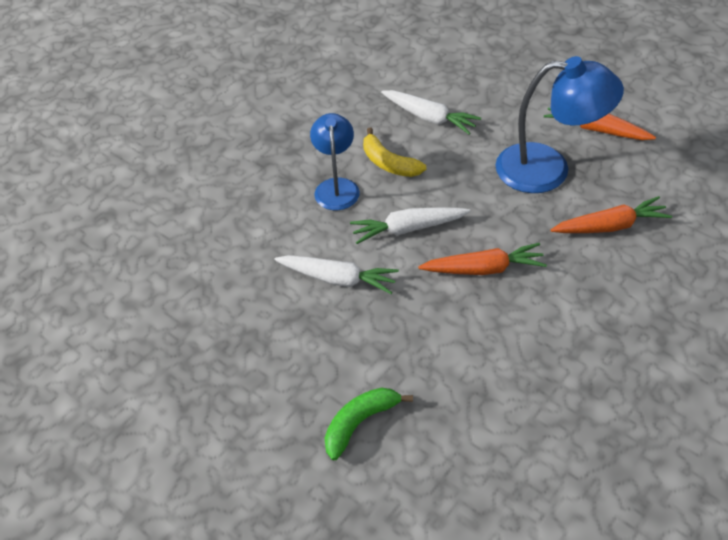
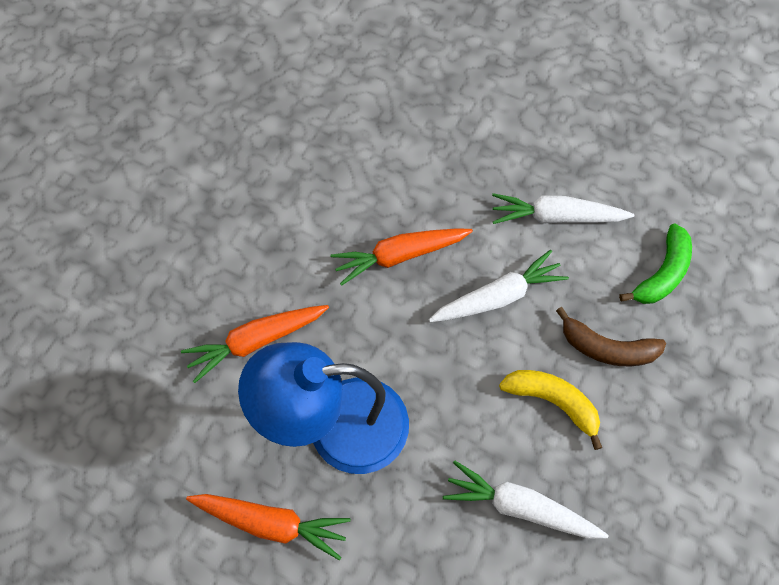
camera: 165 degrees right, 15 degrees up
blue lamp [310,113,360,210] -> brown banana [556,307,666,367]
green banana [325,387,413,460] -> green banana moved to [619,223,692,304]

